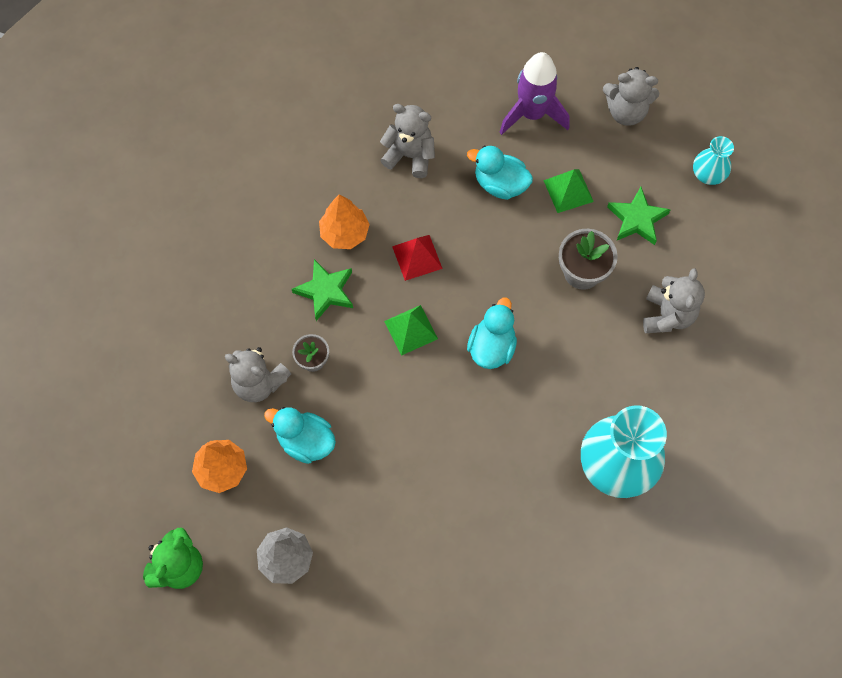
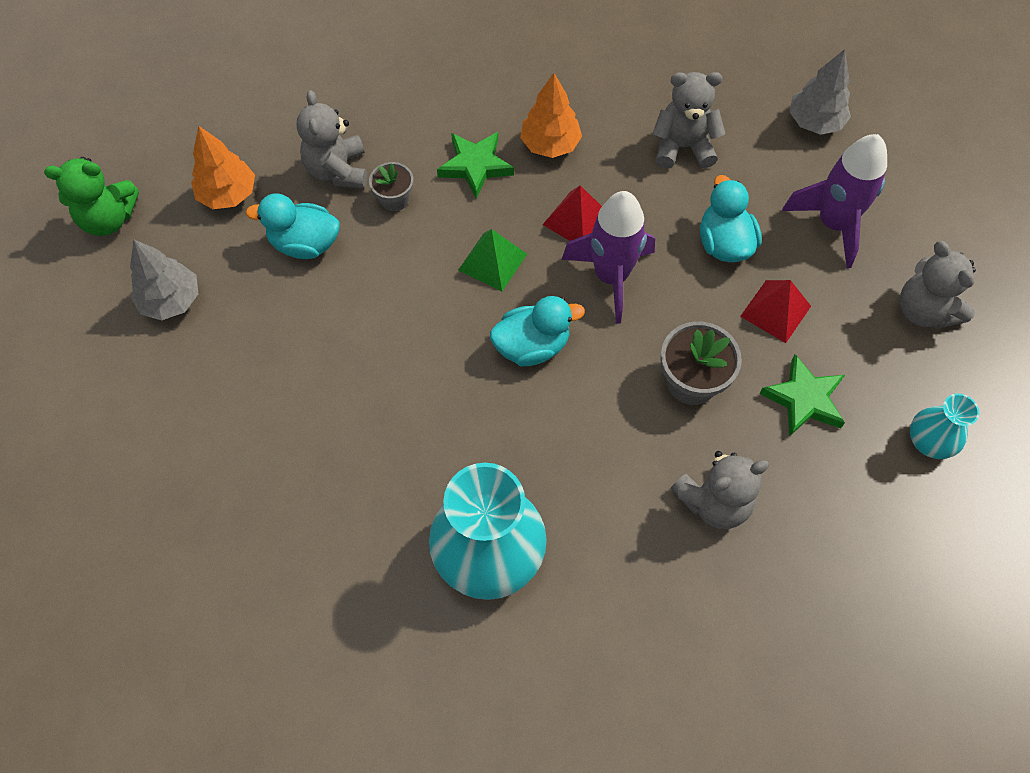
camera: 55 degrees right, 5 degrees down
turquoise duck [264,407,336,464] -> turquoise duck turned 75 degrees counterclockwise [246,193,340,259]
grey teddy bear [380,104,435,178] -> grey teddy bear turned 75 degrees counterclockwise [653,72,725,169]
green pyramid [543,169,594,213] -> red pyramid [740,280,811,343]
none -> purple rocket [562,191,655,324]
none -> grey tree [789,49,851,135]

